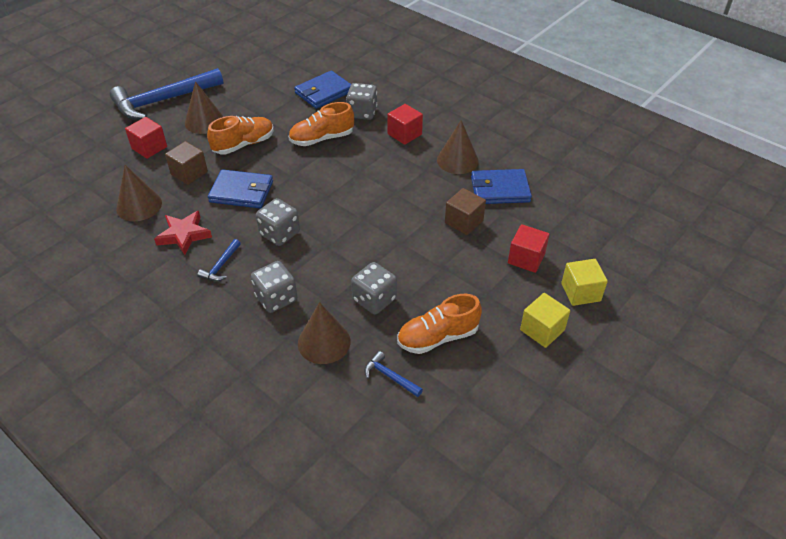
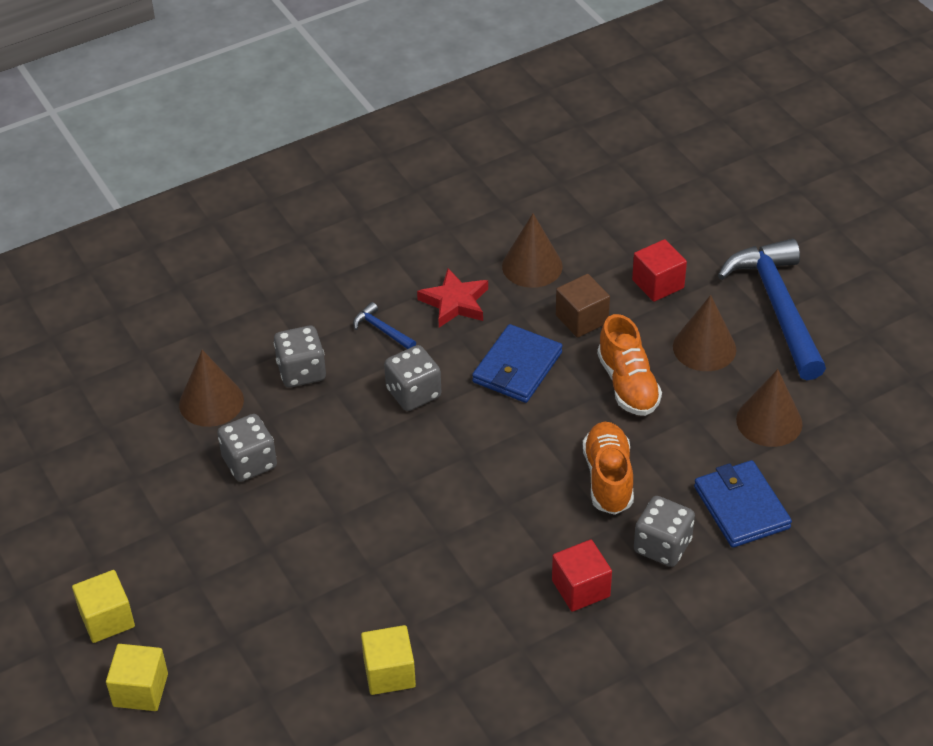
camera: 110 degrees right, 0 degrees up
blue hammer [365,351,423,397] -> none
orange shoe [397,294,482,354] -> none
brown cone [437,120,479,174] -> brown cone moved to [736,369,802,447]
brown cube [445,188,486,235] -> none
blue wallet [471,169,532,204] -> yellow cube [361,625,416,695]
red cube [508,224,549,273] -> none

